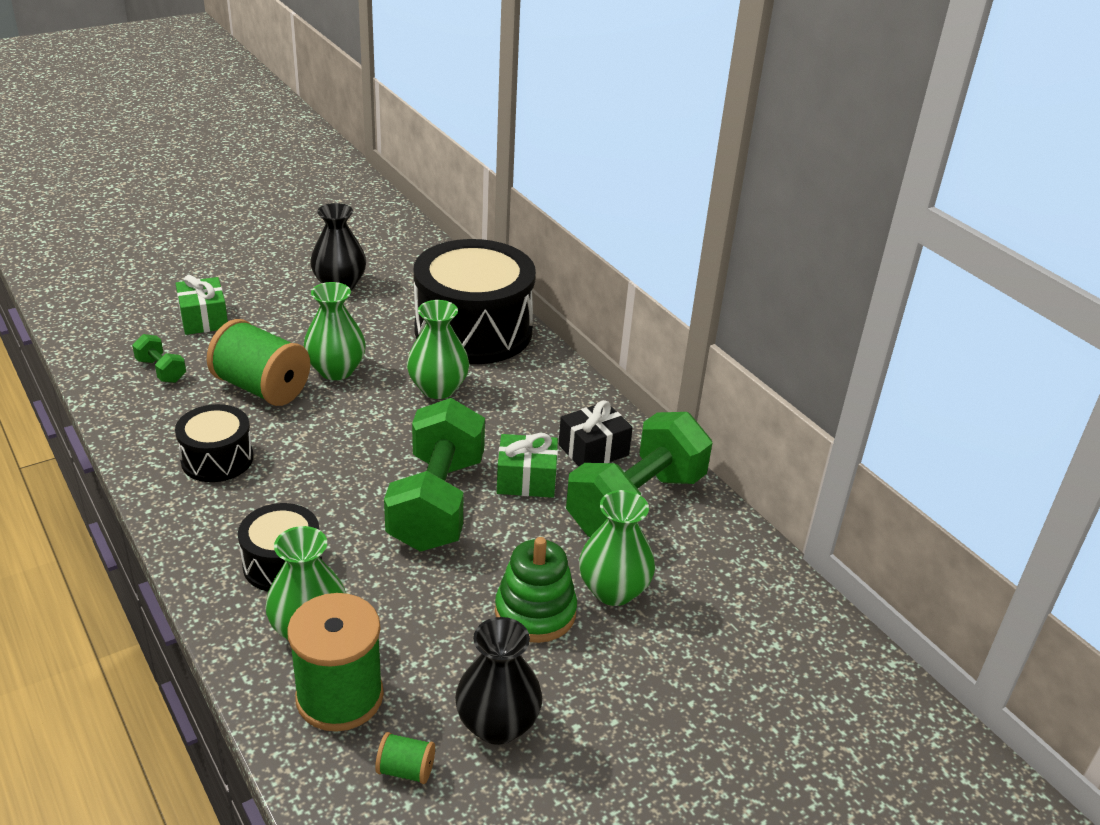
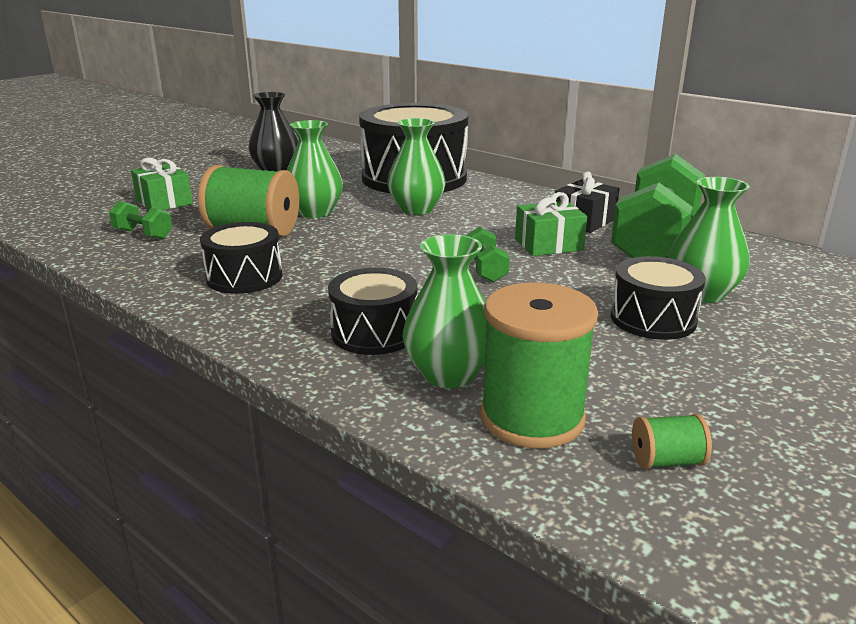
camera: 15 degrees left, 10 degrees down
green dumbbell [384,398,485,552] -> green dumbbell [465,227,510,282], size x0.43
black vase [455,617,542,745] -> none
green stacking toy [495,537,577,643] -> black drum [611,256,706,340]

